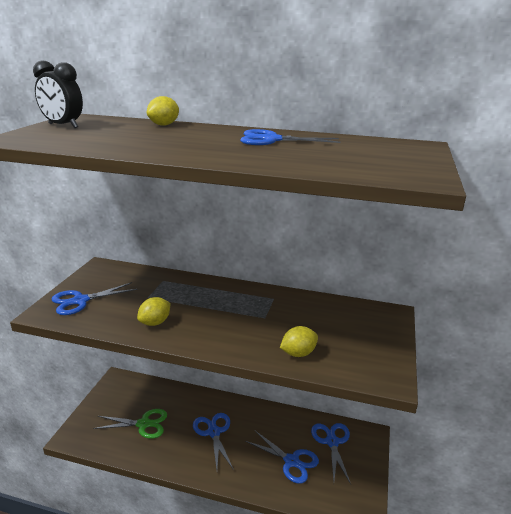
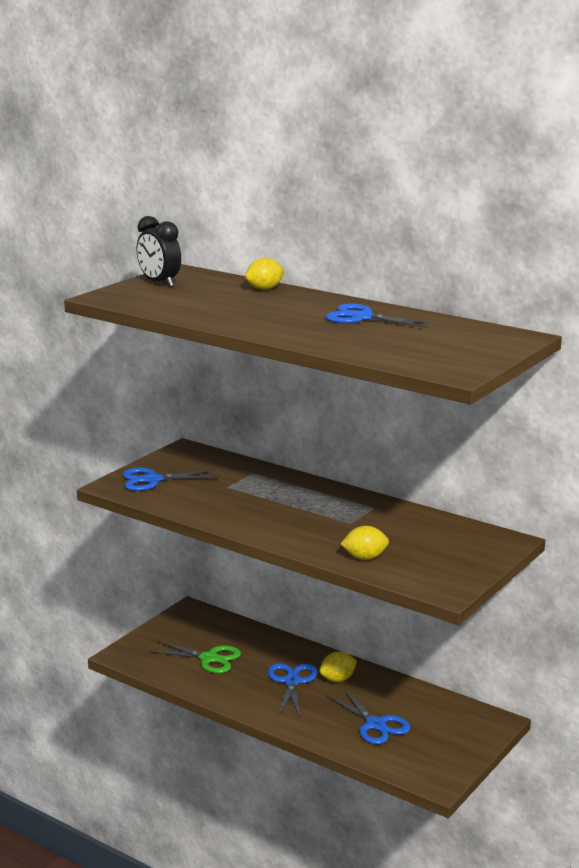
camera: 20 degrees right, 5 degrees down
yellow lemon [137,297,170,326] -> yellow lemon moved to [320,652,357,682]
blue scissors [311,423,351,484] -> none

